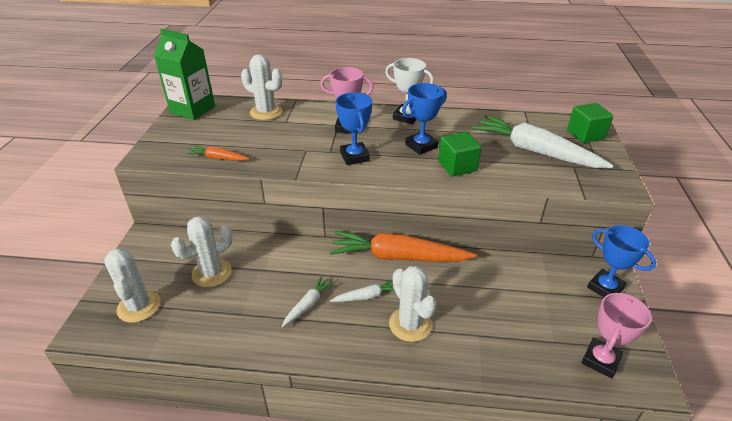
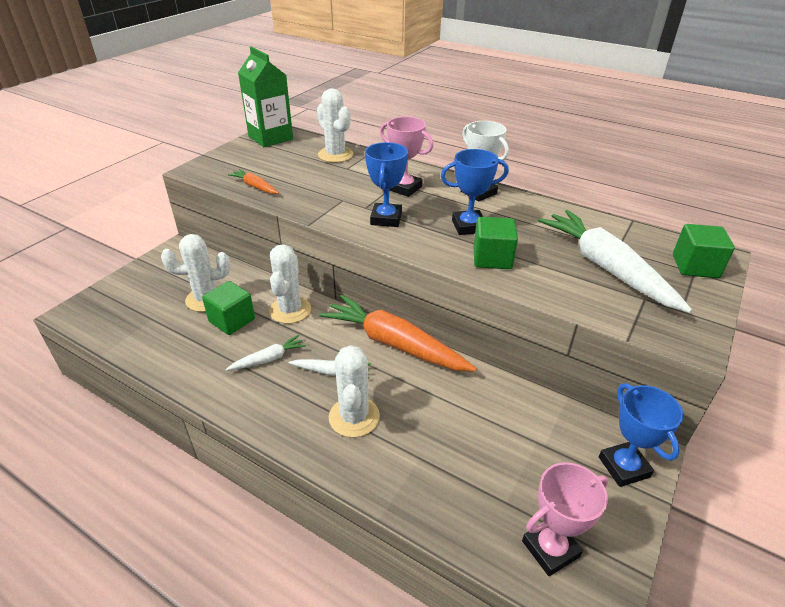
camera: 25 degrees right, 0 degrees up
white cactus [104,248,161,323] -> white cactus moved to [269,244,311,324]
none -> green cube [202,281,255,335]

